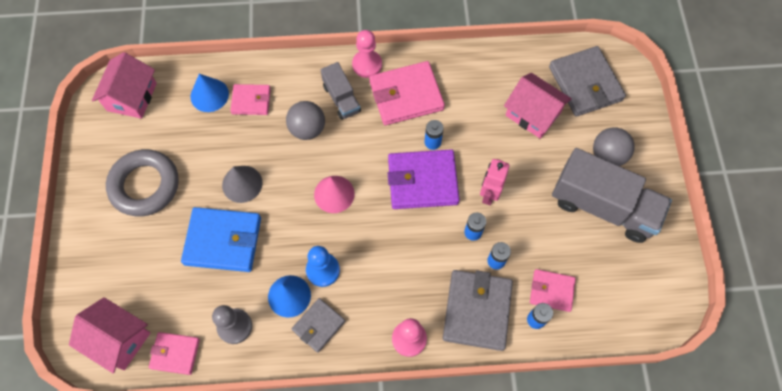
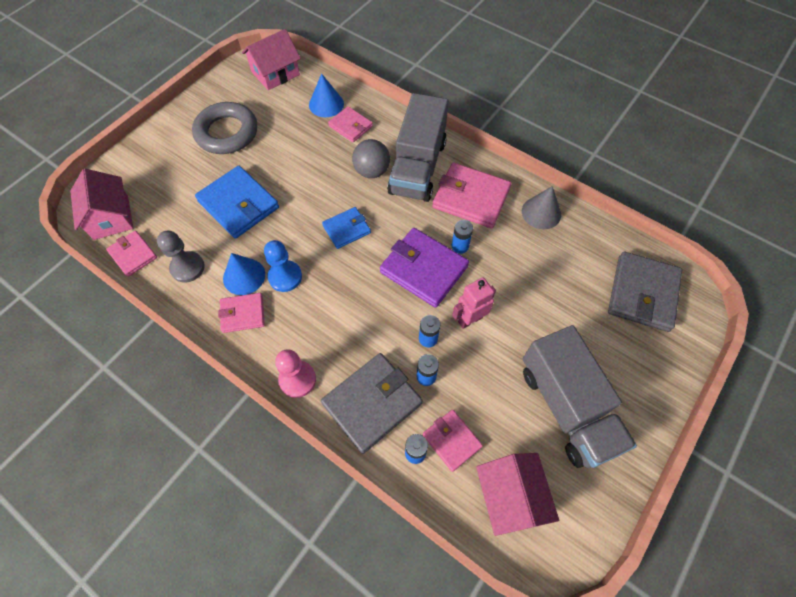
camera: 40 degrees right, 5 degrees down
grey cone [222,166,263,203] -> grey cone moved to [522,186,561,229]
grey wallet [292,298,345,353] -> pink wallet [218,293,265,333]
pink cone [314,176,355,213] -> blue wallet [322,207,371,249]
grey truck [321,62,361,120] -> grey truck [387,93,449,202], size x1.91
pink pawn [352,30,382,78] -> none
pink house [504,73,572,139] -> pink house moved to [476,453,559,536]
grey ball [593,127,635,166] -> none

